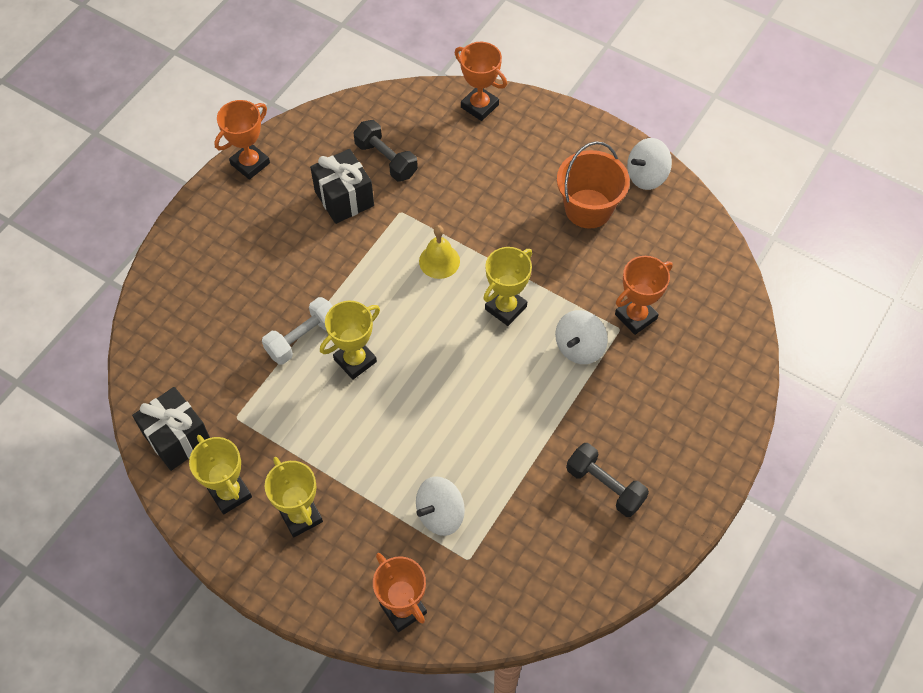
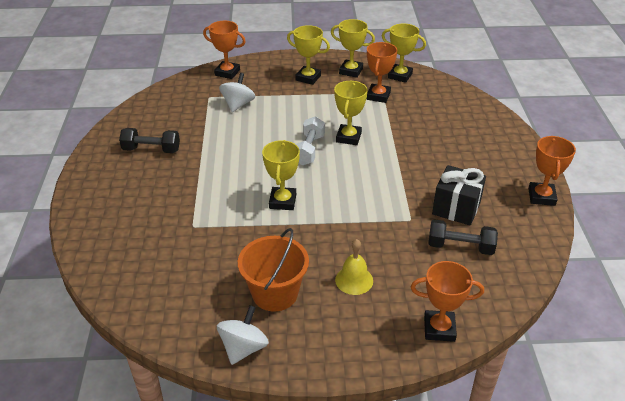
camera: 145 degrees right, 20 degrees down
black gift [132,387,210,471] -> yellow trophy [382,23,426,83]
white dumbbell [262,297,333,365] -> white dumbbell moved to [296,117,325,166]
yellow bell [419,225,460,279] -> yellow bell moved to [335,239,373,295]
white spinning top [555,310,608,364] -> none
orange trophy [615,256,673,335] -> orange trophy moved to [367,42,397,103]

